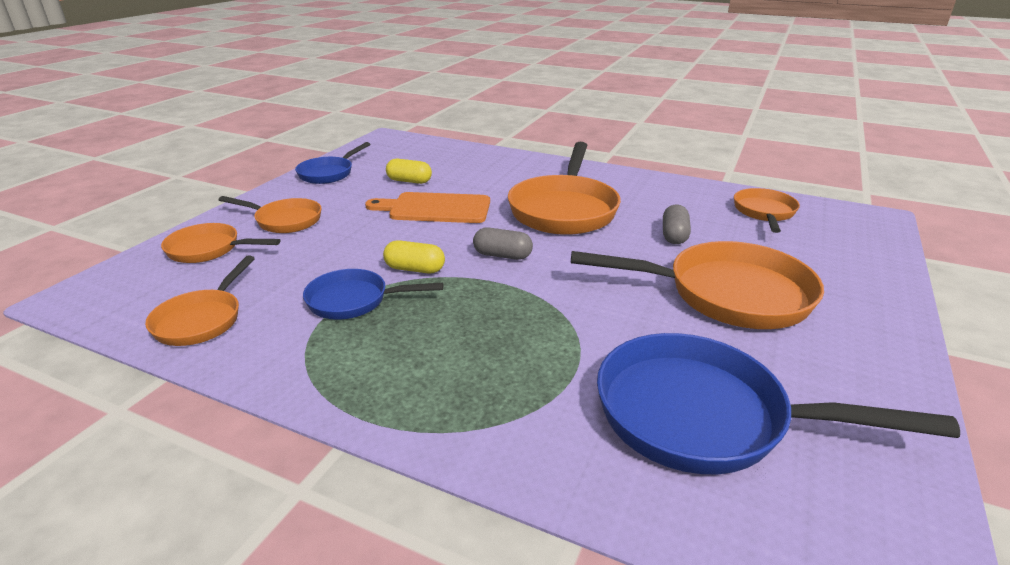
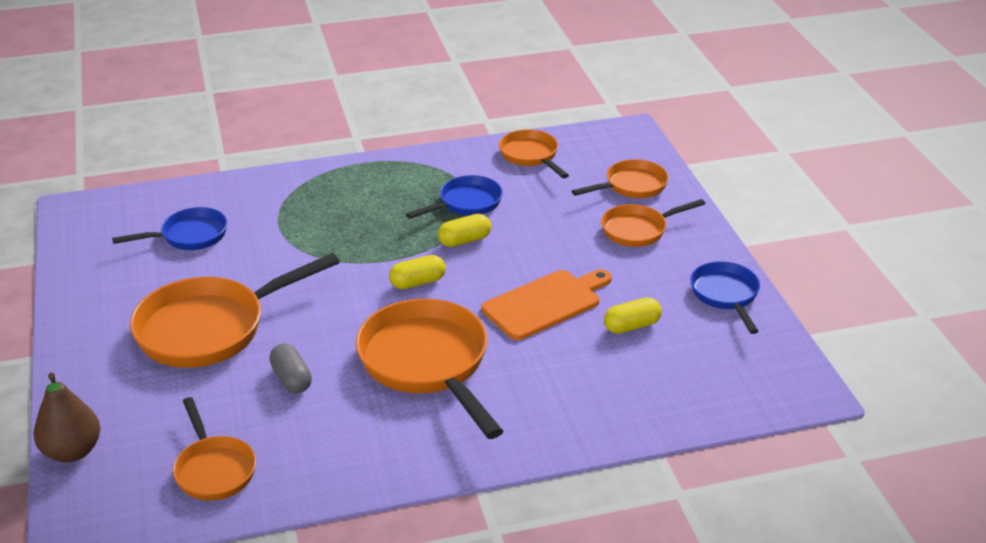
camera: 140 degrees right, 5 degrees up
grey capsule [473,228,533,260] -> yellow capsule [389,255,446,289]
blue pan [597,333,960,474] -> blue pan [112,207,227,250], size x0.56
none -> brown pear [33,373,100,462]

